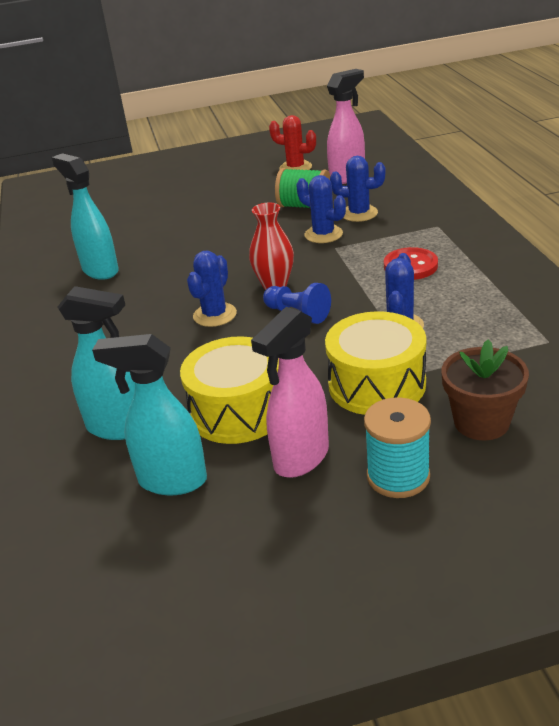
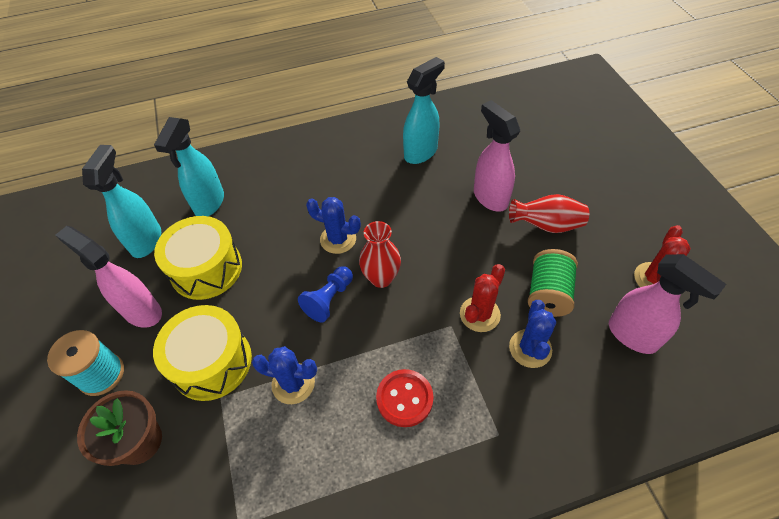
camera: 85 degrees right, 20 degrees up
blue cactus [296,175,346,243] -> red cactus [460,264,505,332]
none -> pink spray bottle [474,100,520,212]
none -> red vase [509,194,589,233]

